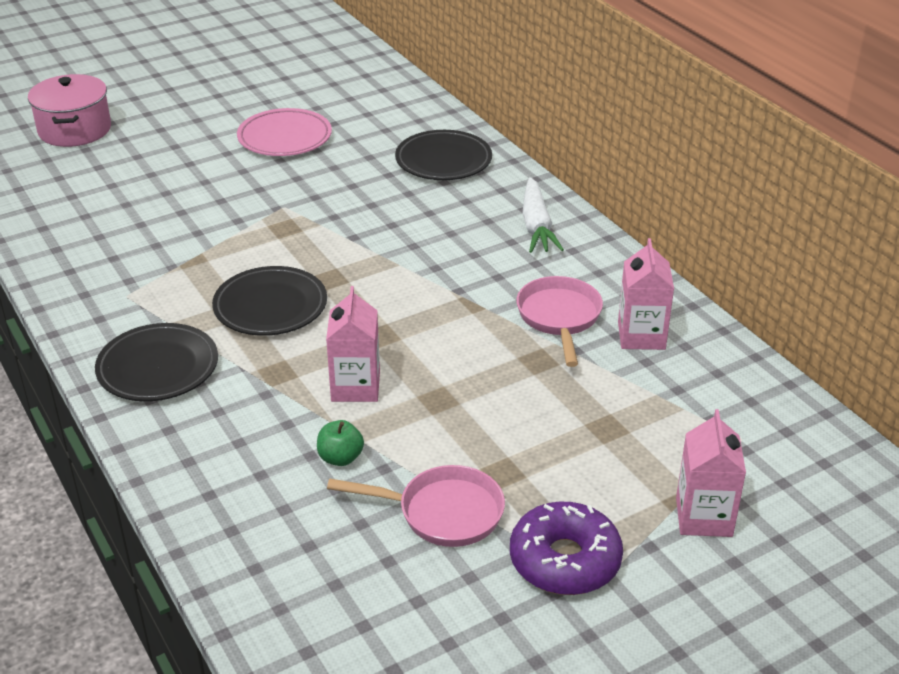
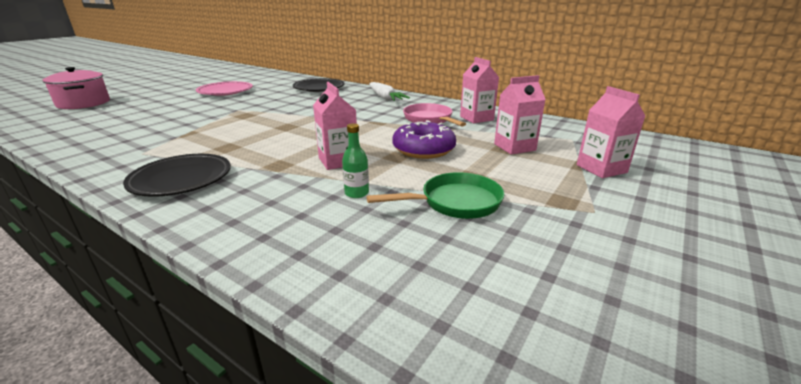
camera: 25 degrees left, 10 degrees down
black plate [212,266,327,336] -> none
green apple [317,420,364,466] -> green bottle [342,123,369,198]
pink pan [327,465,505,547] -> green pan [366,172,504,219]
purple donut [510,501,623,595] -> purple donut moved to [392,120,456,159]
none -> pink carton [494,75,546,155]

